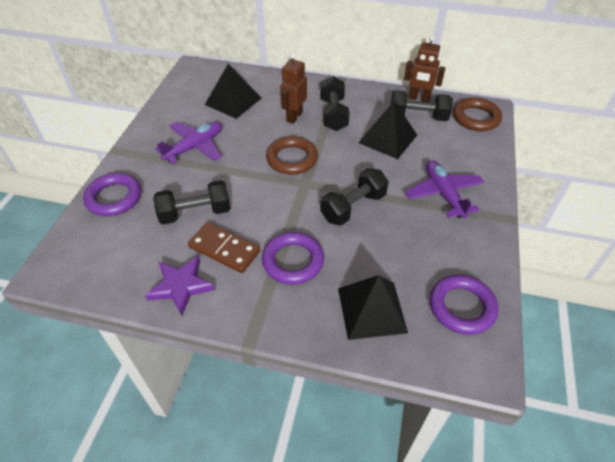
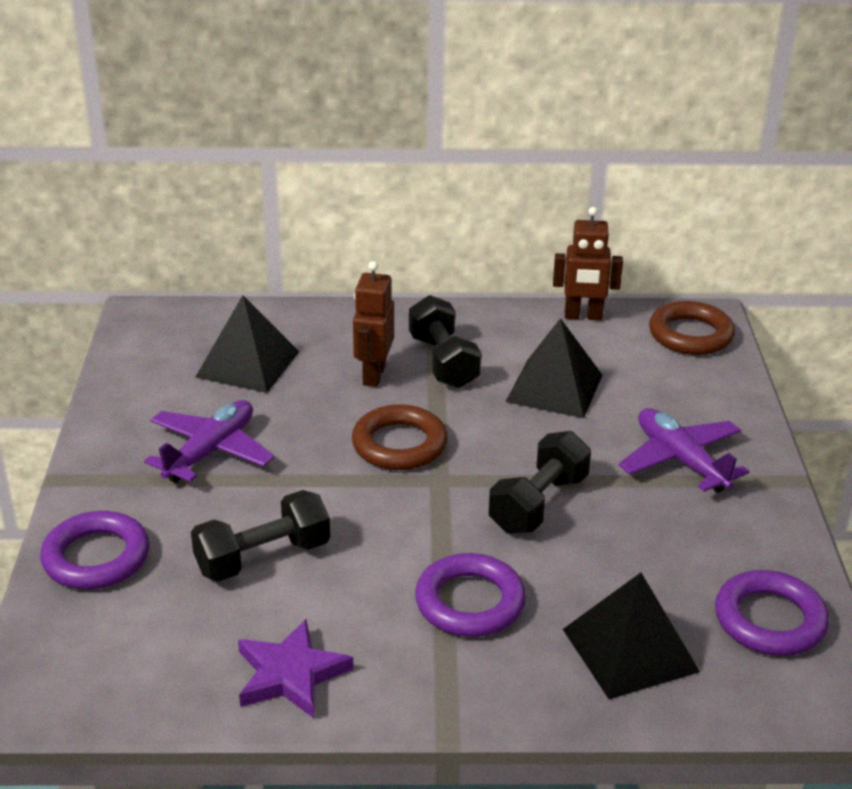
camera: 15 degrees left, 15 degrees down
brown domino [188,222,260,273] -> none
black dumbbell [390,90,453,121] -> none

